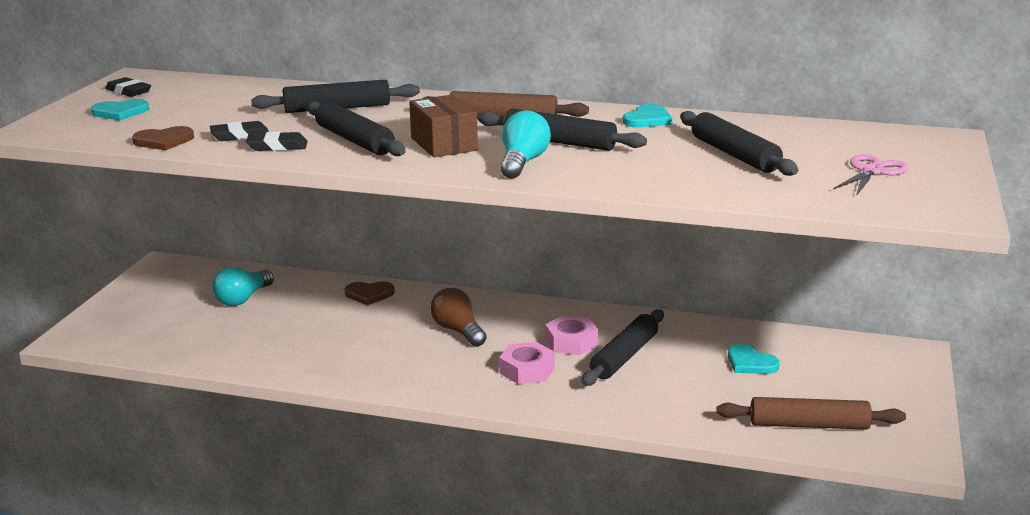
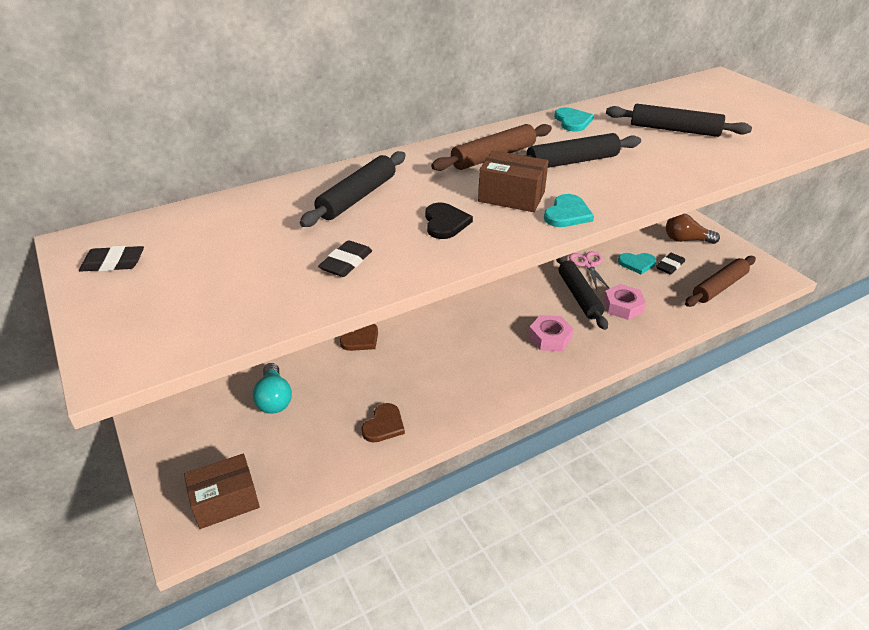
camera: 45 degrees left, 15 degrees up
turquoise heart [91,99,149,121] -> turquoise heart moved to [544,194,594,227]
brown heart [132,126,194,150] -> brown heart moved to [361,403,405,442]
black eraser [246,132,308,151] -> black eraser moved to [656,253,685,275]
black rolling pin [307,101,406,156] -> black heart [425,202,473,239]
brown light bulb [430,288,487,347] -> brown light bulb moved to [666,214,720,244]
turquoise light bulb [500,110,551,178] -> none
pink nut [545,315,598,355] -> pink nut moved to [603,284,646,320]
pink scissors [833,154,909,196] -> pink scissors moved to [569,251,610,289]
none -> brown box [184,453,260,529]

